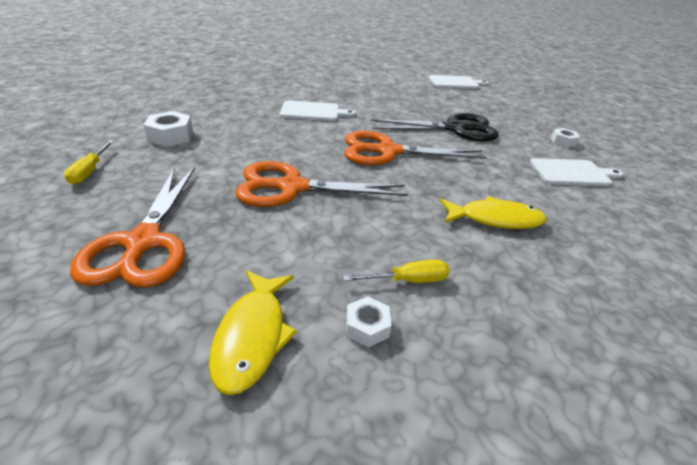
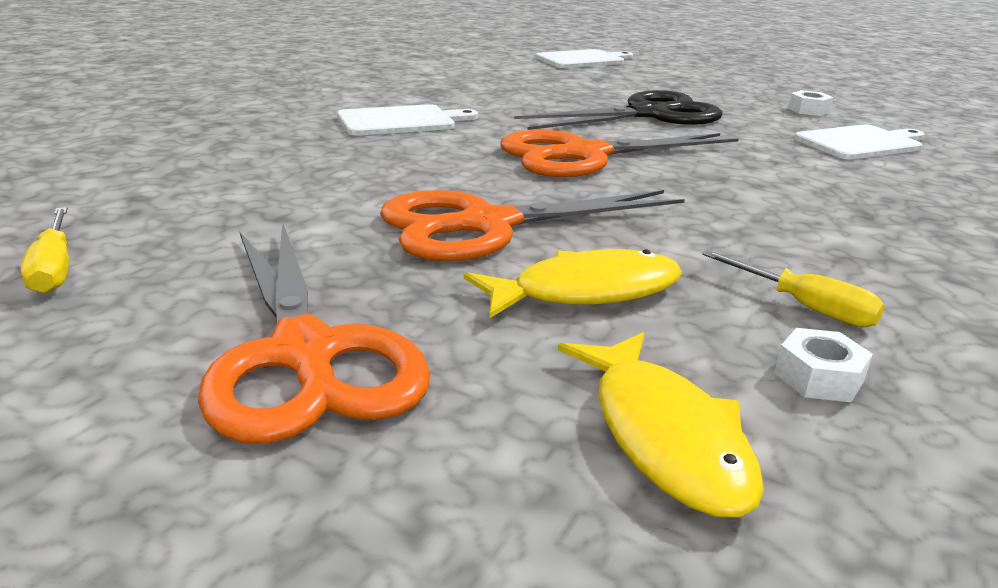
camera: 20 degrees left, 10 degrees down
white nut [143,111,193,147] -> none
yellow screwdriver [343,260,450,283] -> yellow screwdriver turned 75 degrees clockwise [702,250,885,327]
yellow fish [440,196,547,229] -> yellow fish moved to [464,249,682,319]

